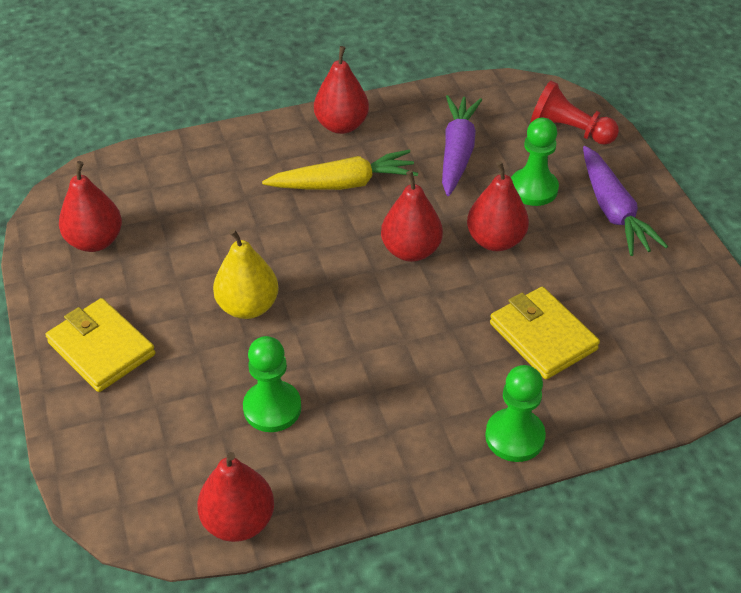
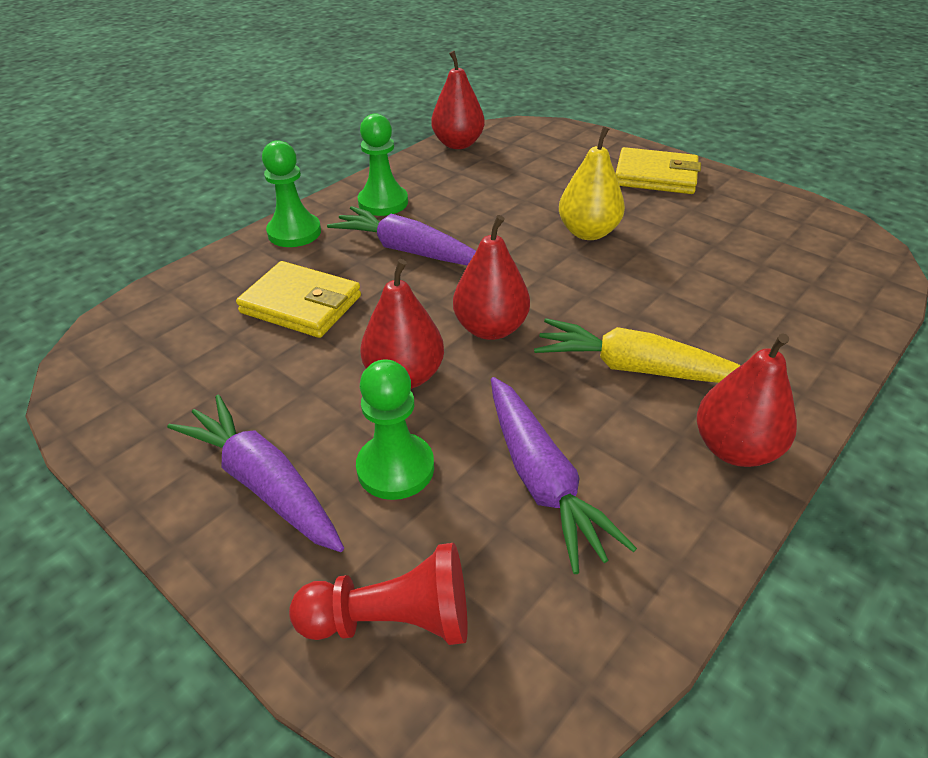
camera: 150 degrees right, 5 degrees down
red pear [59,161,122,252] -> none
green pawn [243,336,301,432] -> green pawn moved to [357,113,408,216]
yellow carrot [262,150,418,190] -> yellow carrot turned 60 degrees clockwise [534,318,741,383]
none -> purple carrot [327,206,476,266]

